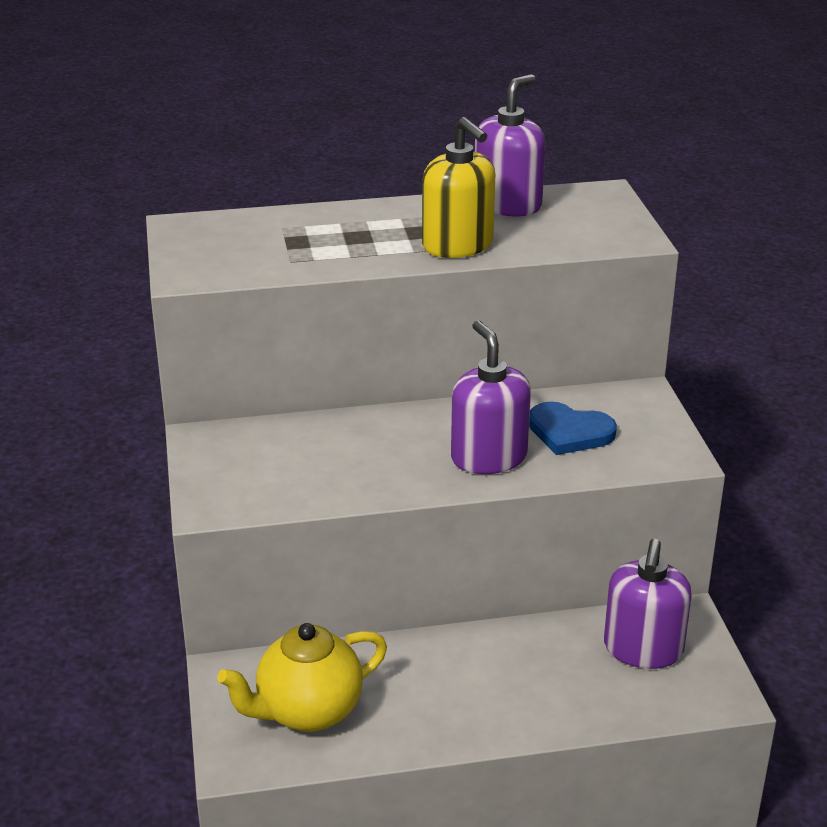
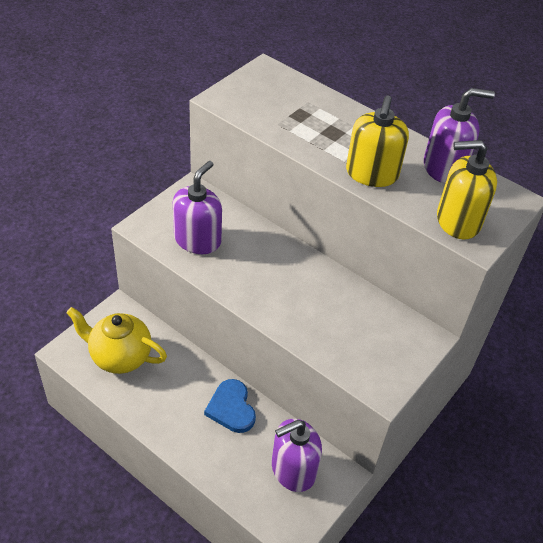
camera: 45 degrees right, 15 degrees up
purple soap dispenser [451,320,531,474] -> purple soap dispenser moved to [173,161,222,254]
blue heart [529,401,617,455] -> blue heart moved to [204,379,256,433]
none -> yellow soap dispenser [437,140,497,239]

